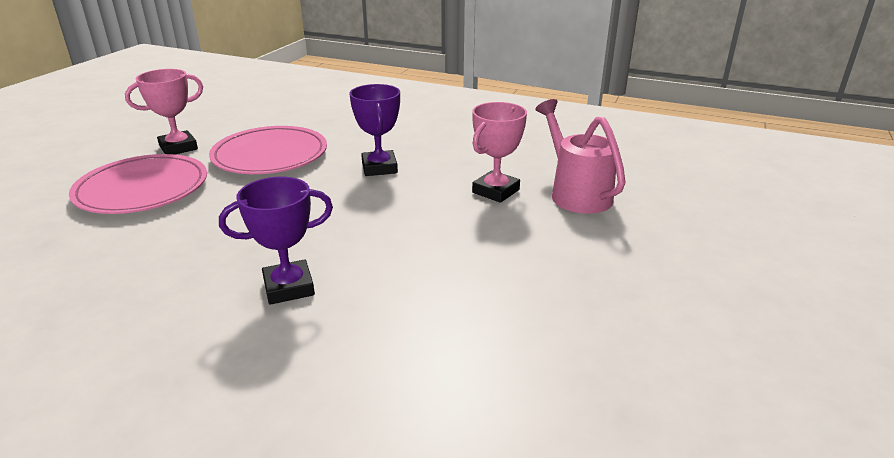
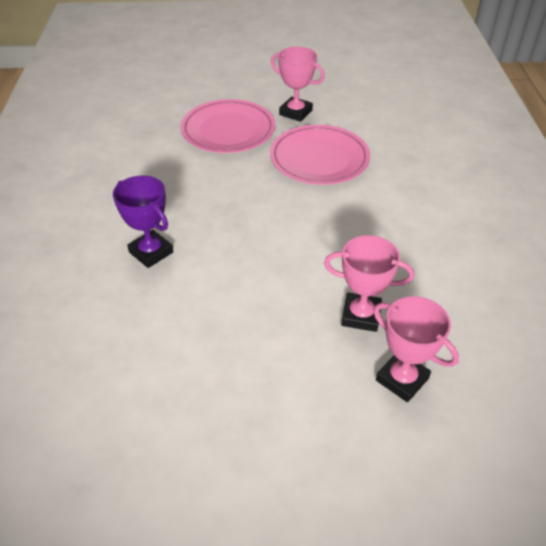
camera: 65 degrees right, 15 degrees up
purple trophy [350,84,400,176] -> none
pink watering can [536,99,626,214] -> pink trophy [373,296,459,402]

